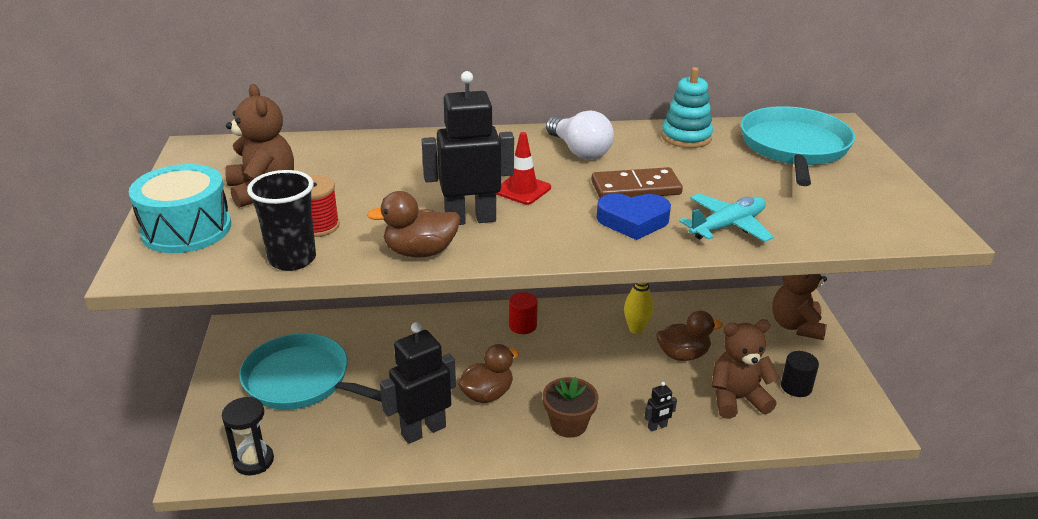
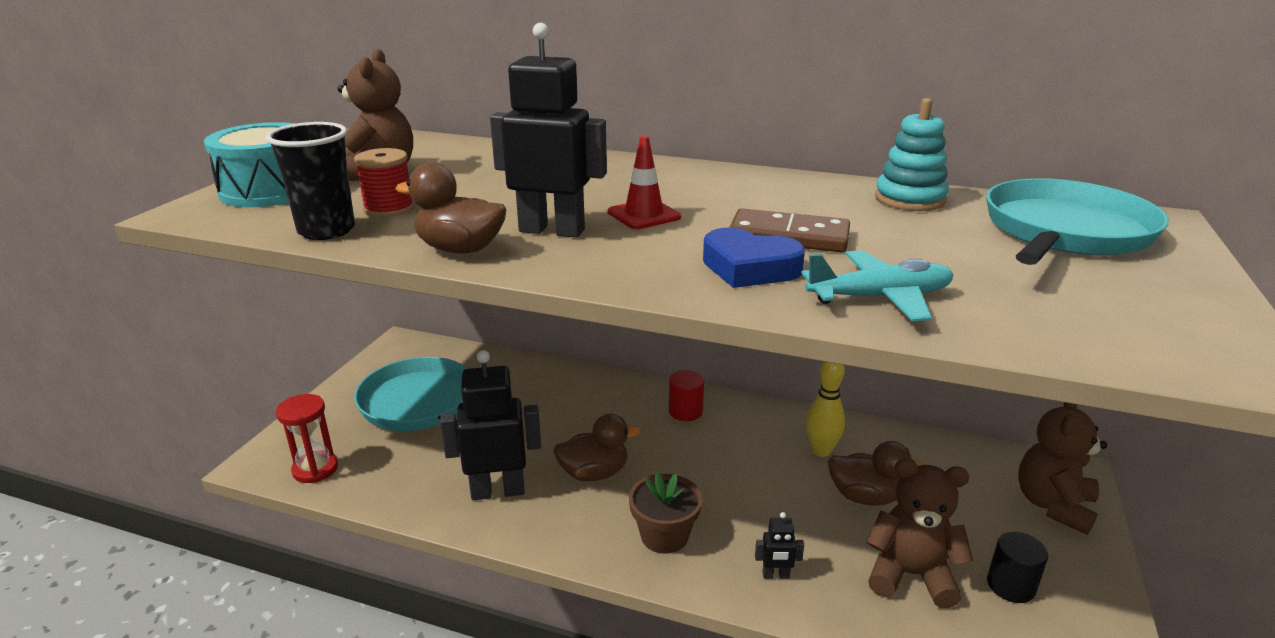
camera: 25 degrees right, 5 degrees down
black hourglass [222,397,274,475] -> red hourglass [276,394,338,483]
white light bulb [546,110,614,160] -> none

